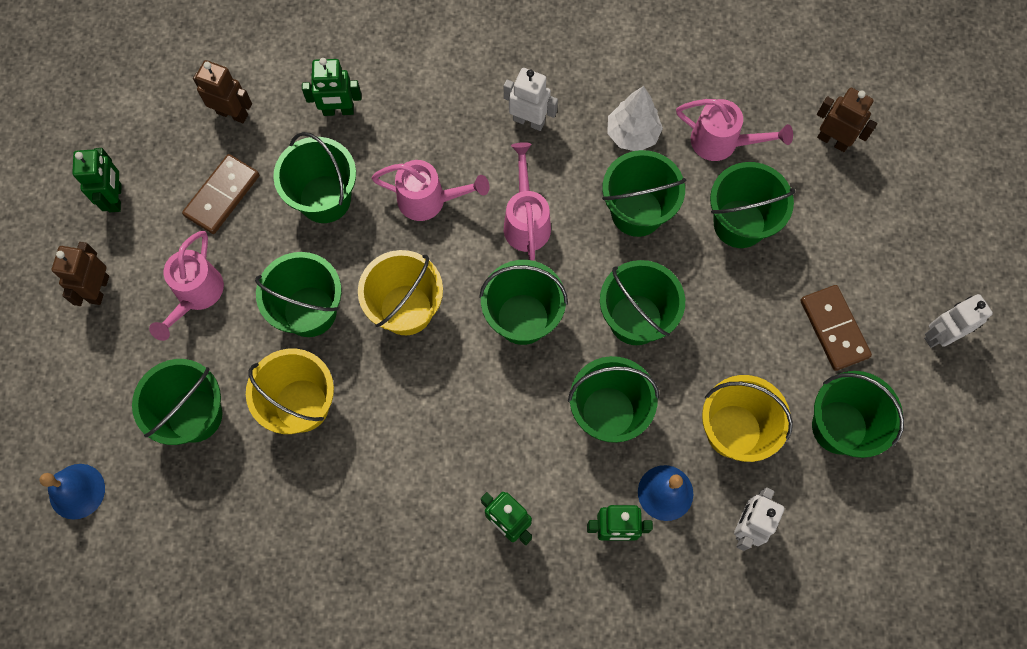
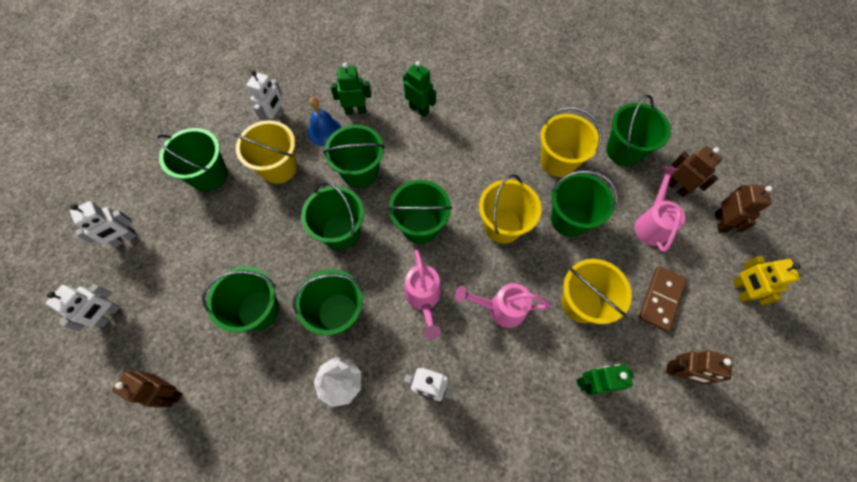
camera: 175 degrees right, 5 degrees down
blue bell [39,464,105,520] -> none
green robot [72,148,122,212] -> yellow robot [733,256,801,306]
green bucket [273,132,356,223] -> yellow bucket [562,259,632,324]
pink watering can [676,99,793,161] -> none
brown domino [800,285,872,371] -> none
none -> white robot [46,284,120,331]
none -> brown robot [668,146,722,197]

